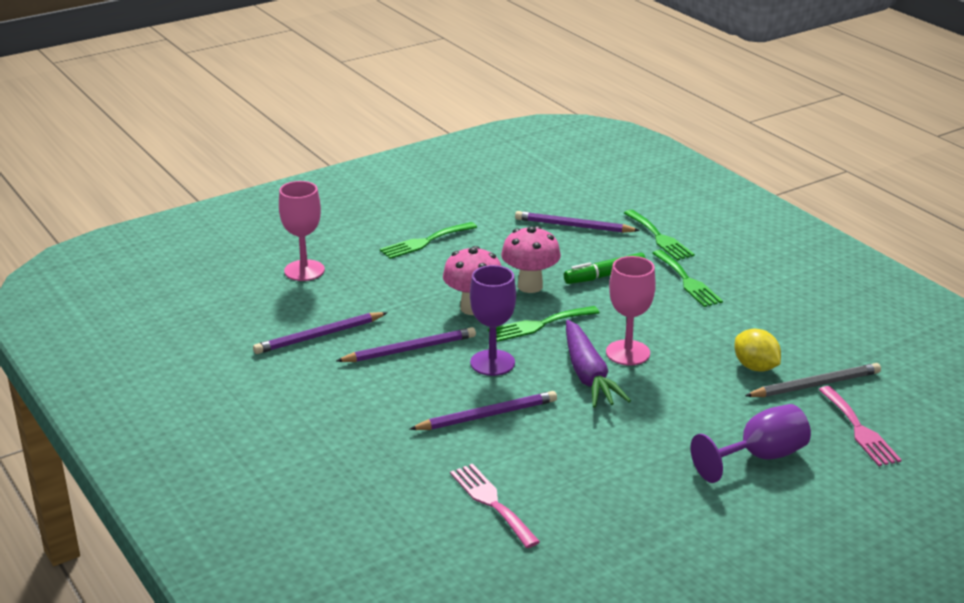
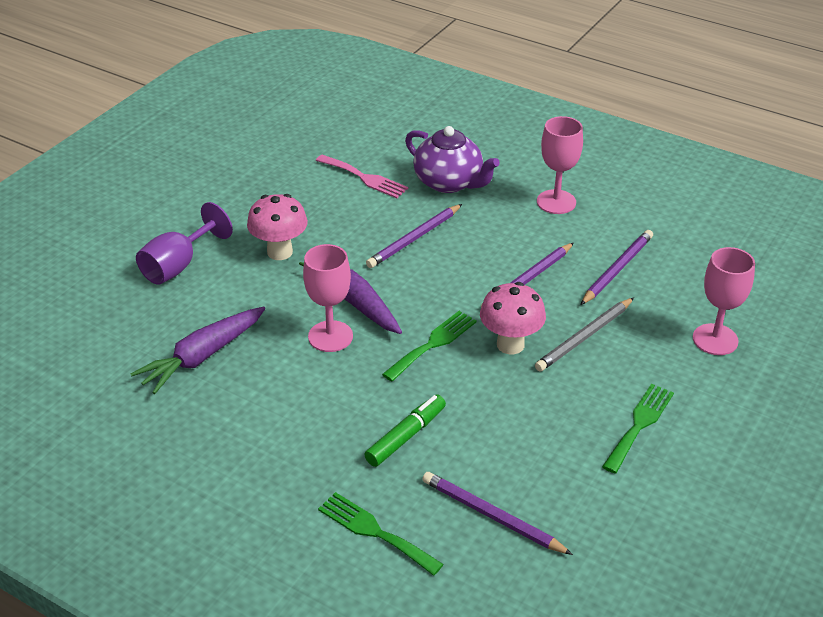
camera: 155 degrees right, 10 degrees up
purple goblet [470,265,516,376] -> none
pink mushroom [501,226,561,293] -> pink mushroom moved to [247,194,308,260]
purple pencil [515,211,640,233] -> purple pencil turned 135 degrees counterclockwise [422,472,573,555]
green fork [652,250,723,307] -> none
yellow lemon [735,329,781,372] -> purple carrot [131,306,265,394]
grey pencil [745,363,881,397] -> grey pencil moved to [535,298,634,371]
pink fork [818,386,901,466] -> none
none -> purple teapot [405,126,500,193]
none -> pink goblet [537,116,583,214]

